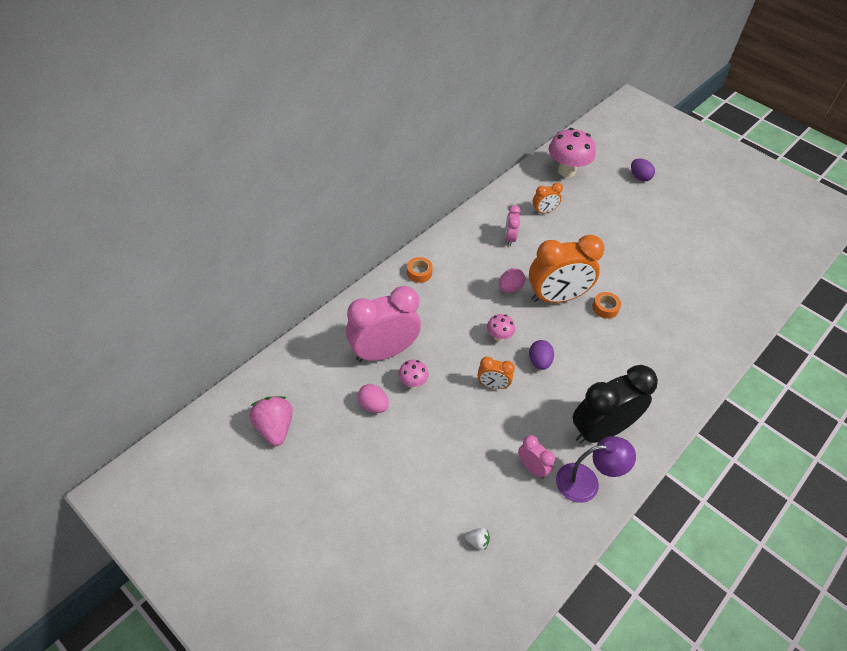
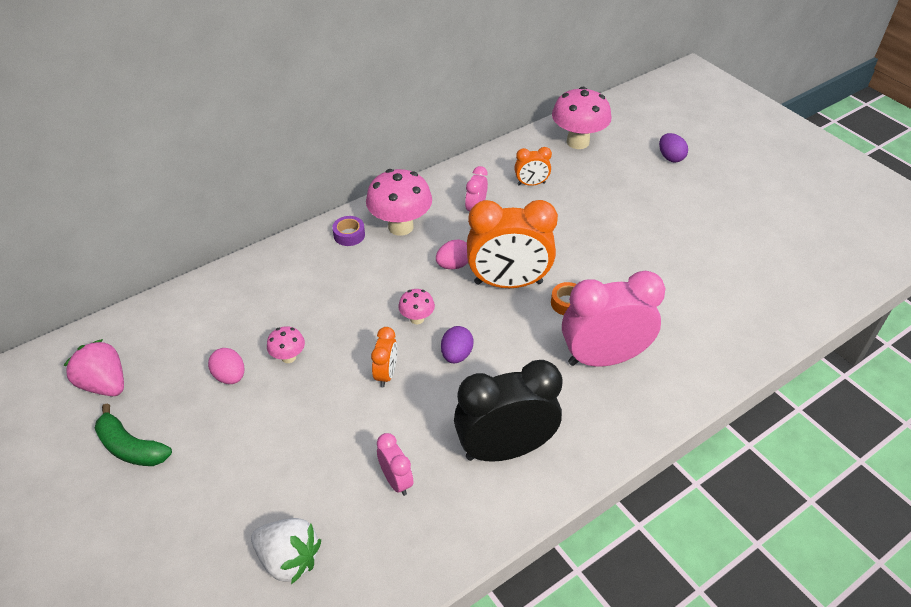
camera: 15 degrees right, 5 degrees down
pink strawberry [250,396,293,446] -> pink strawberry turned 45 degrees counterclockwise [64,339,124,396]
pink clock [346,286,421,362] -> pink clock moved to [562,271,666,367]
orange tape [407,257,433,283] -> purple tape [332,216,365,246]
white strawberry [465,528,490,550] -> white strawberry [251,518,321,584], size x2.16
orange clock [478,357,515,389] -> orange clock turned 105 degrees counterclockwise [371,327,397,387]
purple lamp [556,436,636,503] -> none
none -> green banana [95,404,172,466]
none -> pink mushroom [366,169,432,236]

